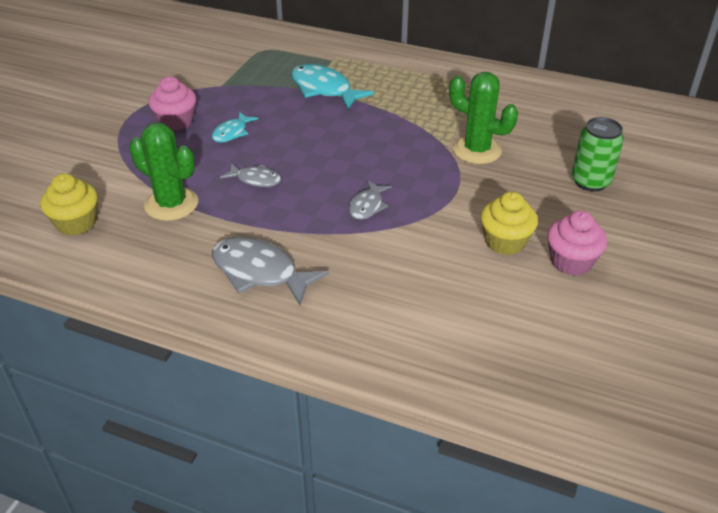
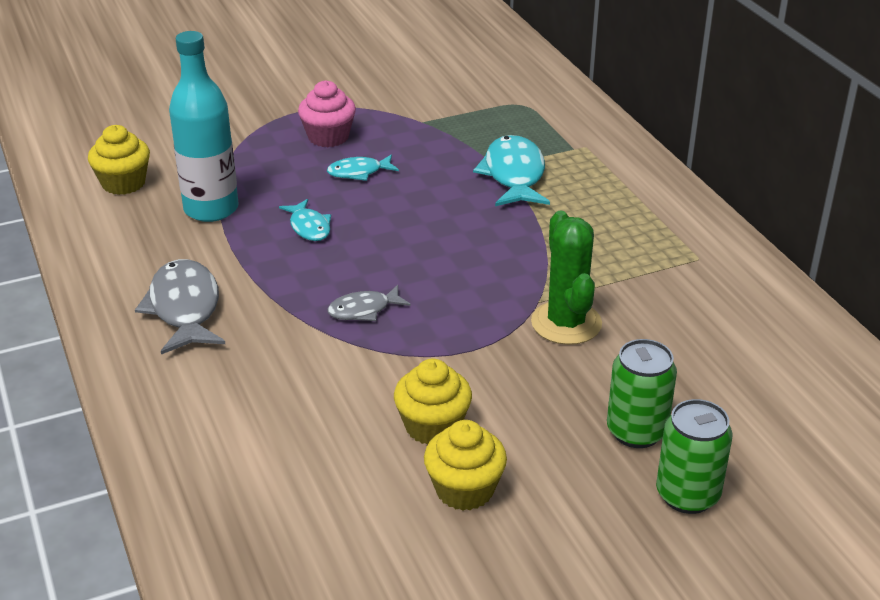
camera: 45 degrees right, 5 degrees down
green cactus [129,122,198,221] -> turquoise bottle [169,31,239,222]
grey fish [220,163,281,187] -> turquoise fish [279,199,331,241]
pink cupcake [547,211,607,276] -> yellow cupcake [424,420,507,511]
none -> green can [656,399,733,514]

